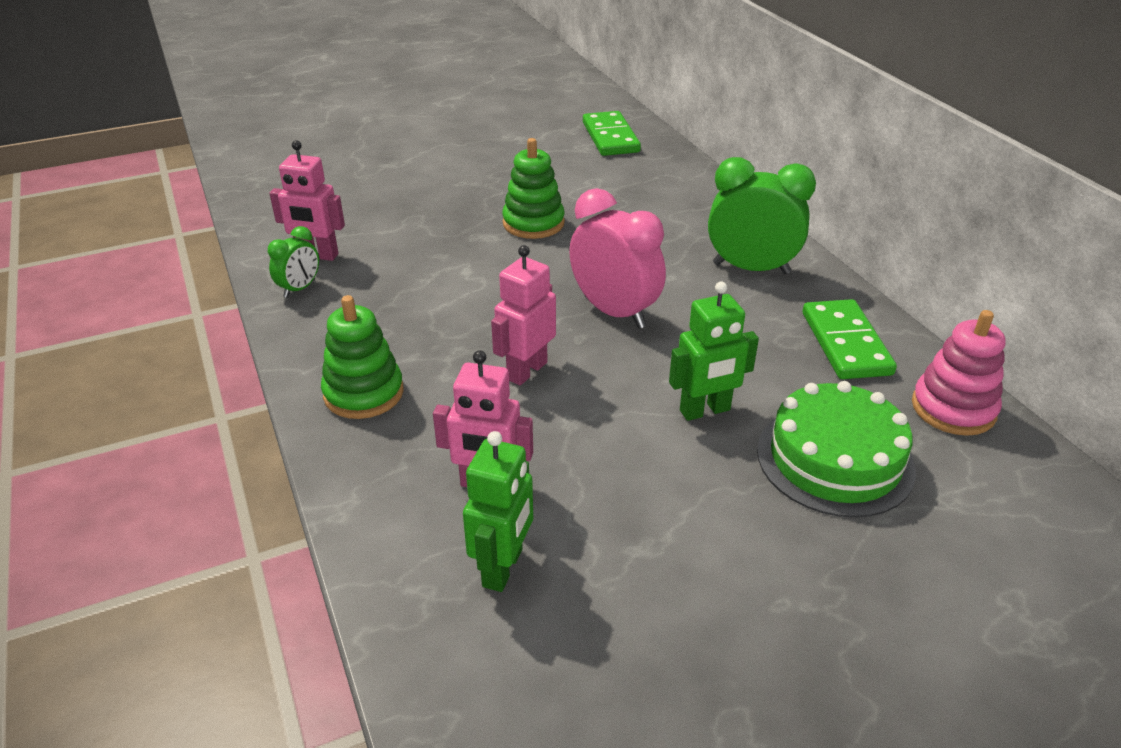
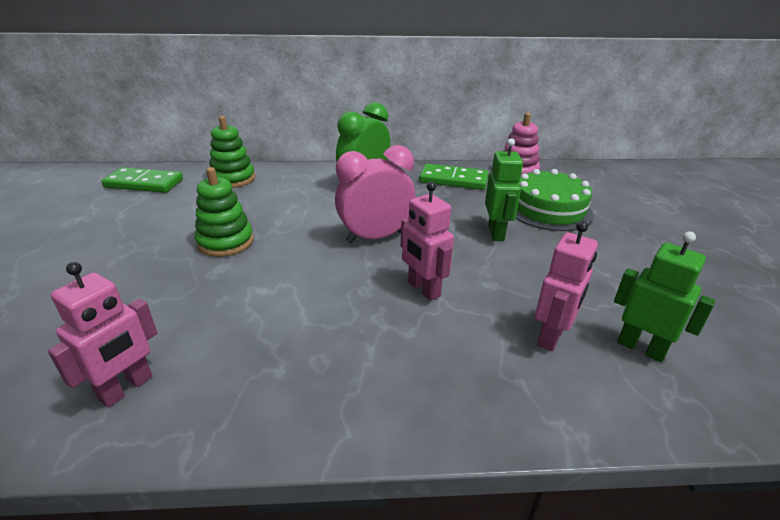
camera: 70 degrees left, 5 degrees down
green clock [268,226,319,298] -> none
green stacking toy [321,295,404,419] -> green stacking toy moved to [209,116,255,188]

